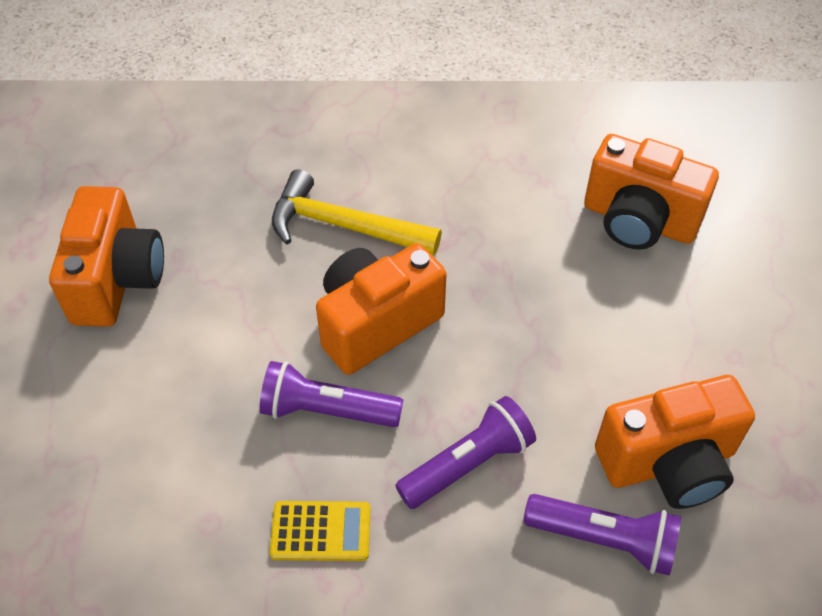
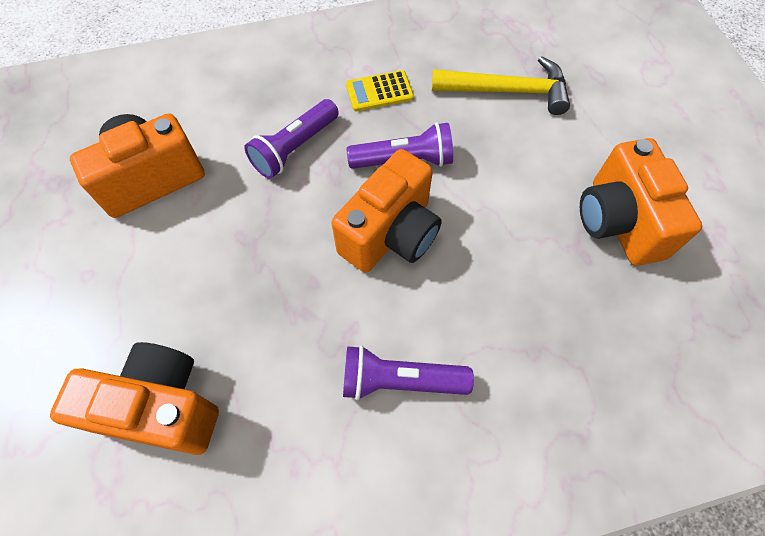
camera: 165 degrees right, 10 degrees up
yellow hammer [272,169,442,255] -> yellow hammer moved to [432,56,570,115]
purple flashlight [523,494,681,576] -> purple flashlight moved to [343,345,474,400]

